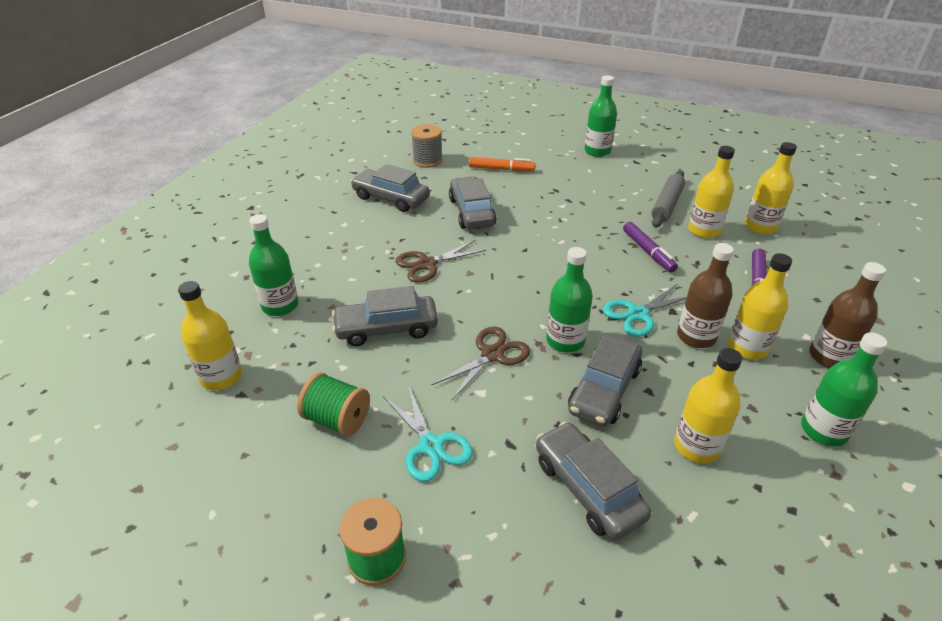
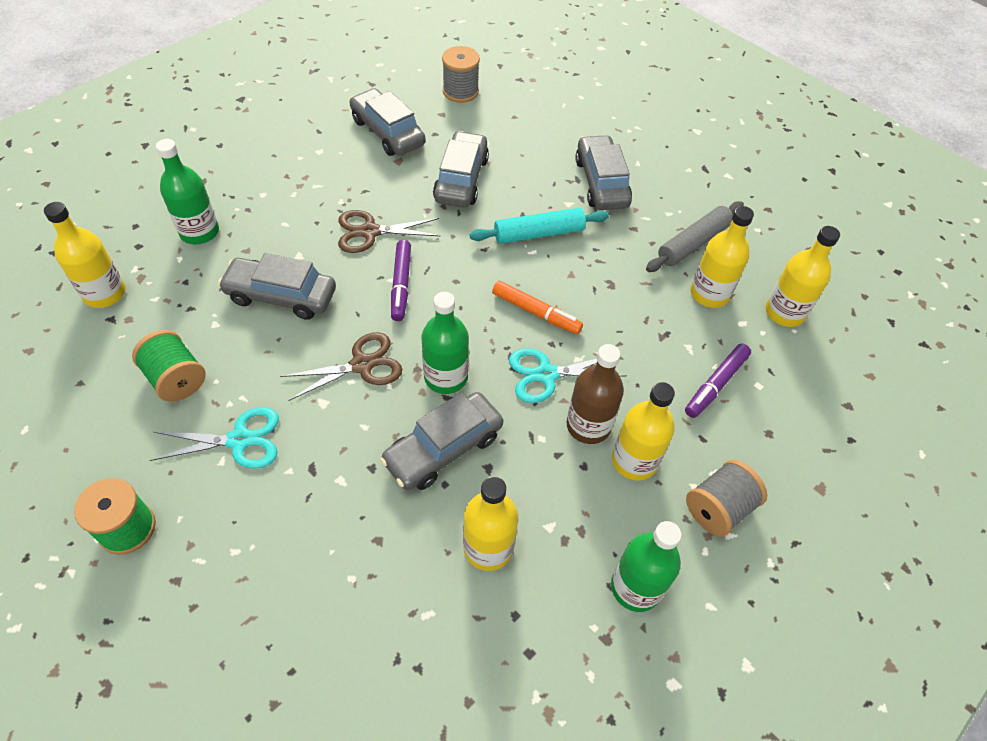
camera: 20 degrees right, 15 degrees up
turquoise scissors [383,385,473,482] -> turquoise scissors turned 90 degrees counterclockwise [150,407,279,469]
orange marker [469,157,535,171] -> orange marker moved to [492,281,583,334]
grey car [536,422,651,540] -> grey car moved to [575,135,632,210]
green bottle [585,75,617,157] -> none
purple marker [623,222,678,273] -> purple marker moved to [391,240,411,321]
brown bottle [809,262,886,368] -> grey spool [686,460,767,537]
none -> turquoise rolling pin [470,208,609,244]

